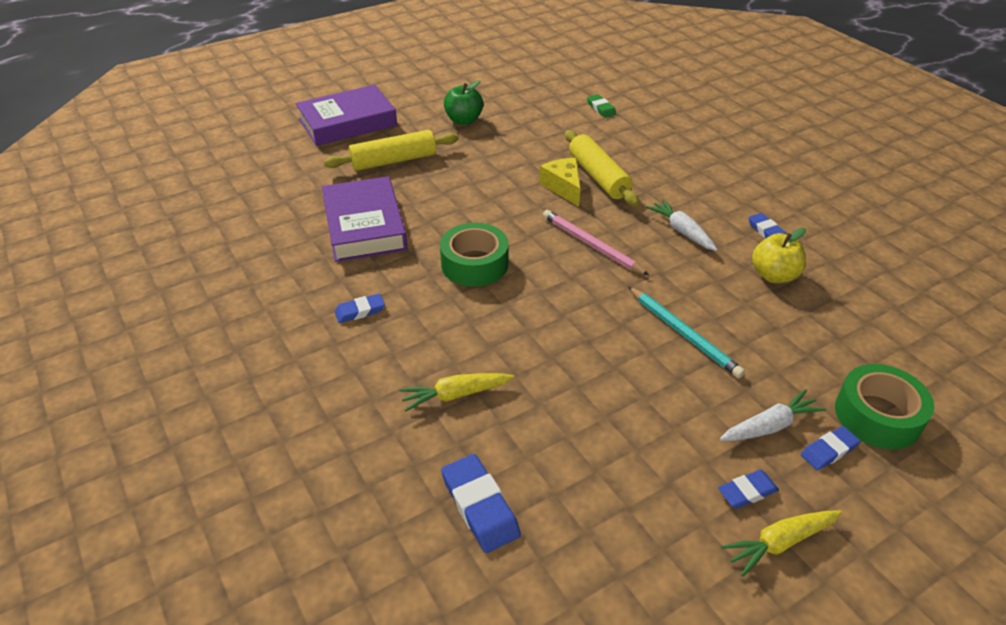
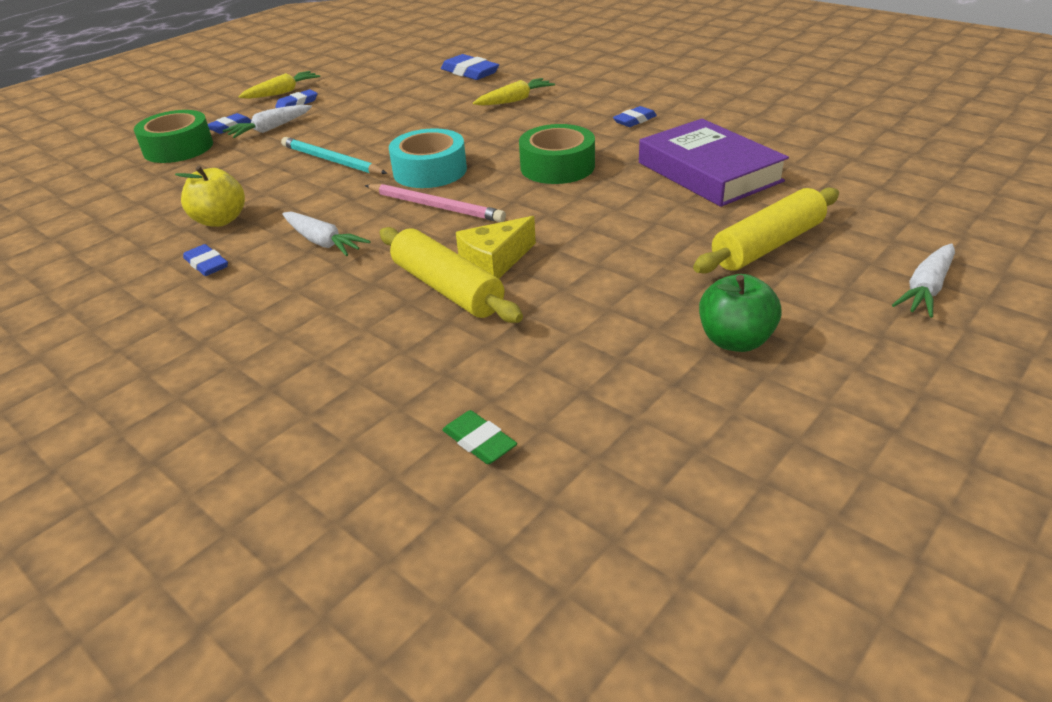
camera: 165 degrees right, 5 degrees down
purple book [296,85,397,146] -> white carrot [892,243,955,318]
yellow cheese [539,158,580,207] -> yellow cheese turned 90 degrees clockwise [456,216,536,279]
none -> turquoise tape [389,128,467,188]

